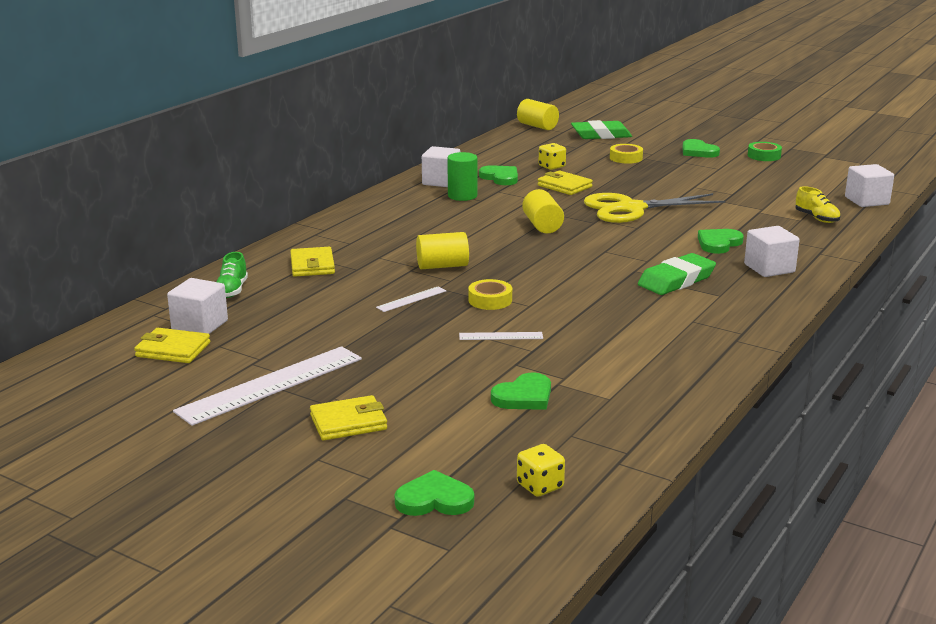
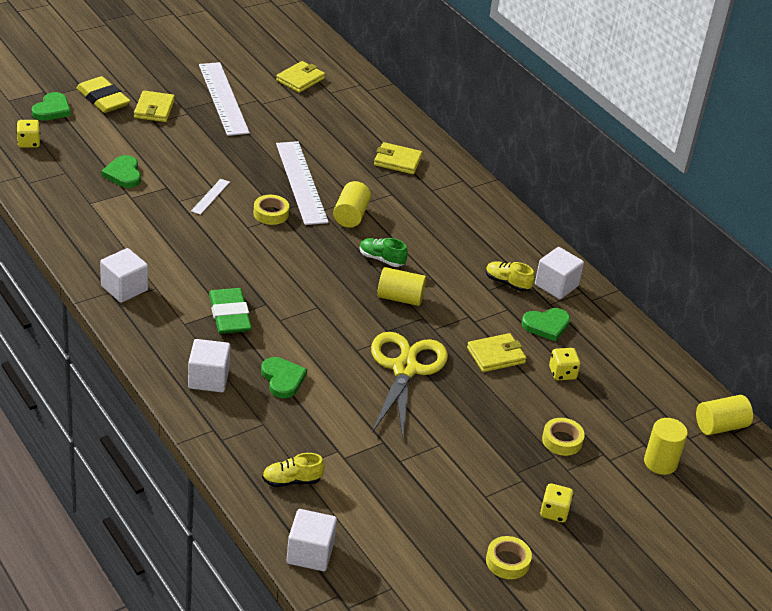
camera: 110 degrees right, 15 degrees up
white cube [167,278,228,334] -> white cube moved to [100,248,148,303]
green shoe [216,252,248,298] -> green shoe moved to [360,238,408,267]
white ruler [376,286,446,312] -> white ruler [276,141,329,225], size x2.23
green cylinder [448,152,478,201] -> yellow shoe [486,261,535,292]
green eraser [571,120,632,139] -> yellow cylinder [644,418,688,475]
green heart [682,139,720,158] -> yellow dice [540,483,573,523]
green tape [748,142,782,161] -> yellow tape [486,536,532,579]
none -> yellow eraser [76,76,130,113]

